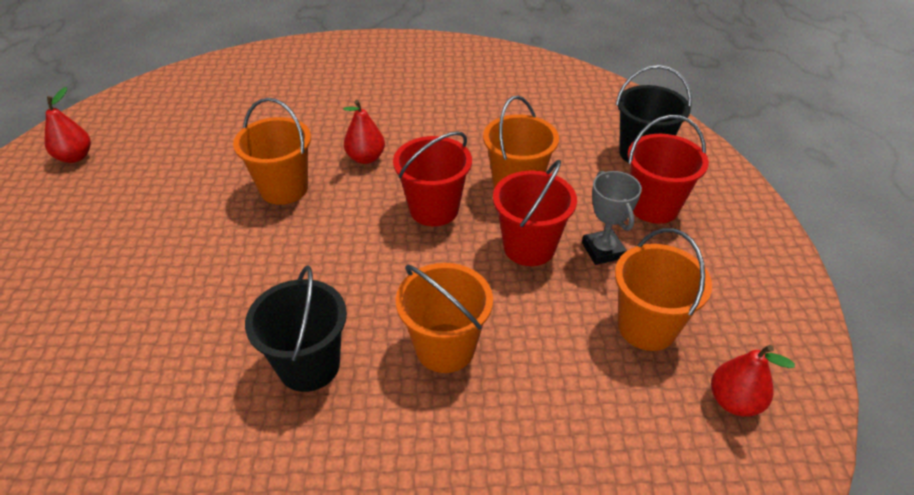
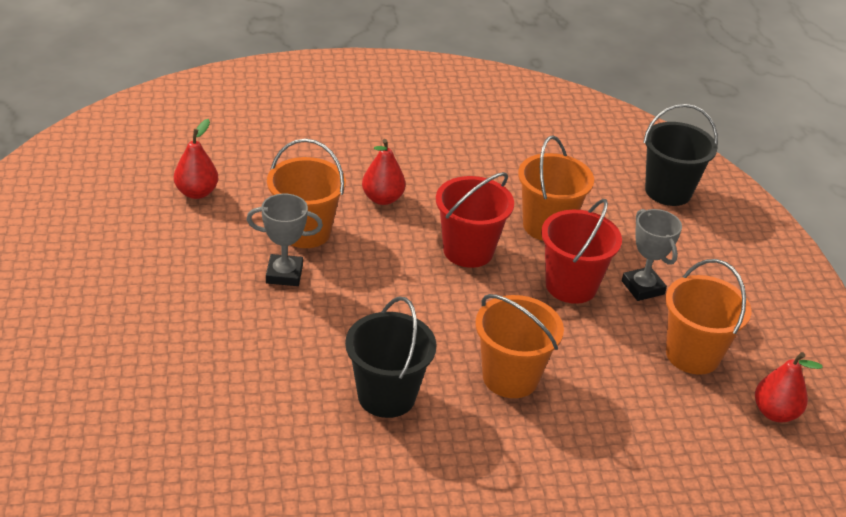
camera: 10 degrees left, 5 degrees down
red pear [45,87,91,163] -> red pear moved to [174,119,218,199]
red bucket [628,115,709,224] -> none
none -> grey trophy [246,194,323,286]

